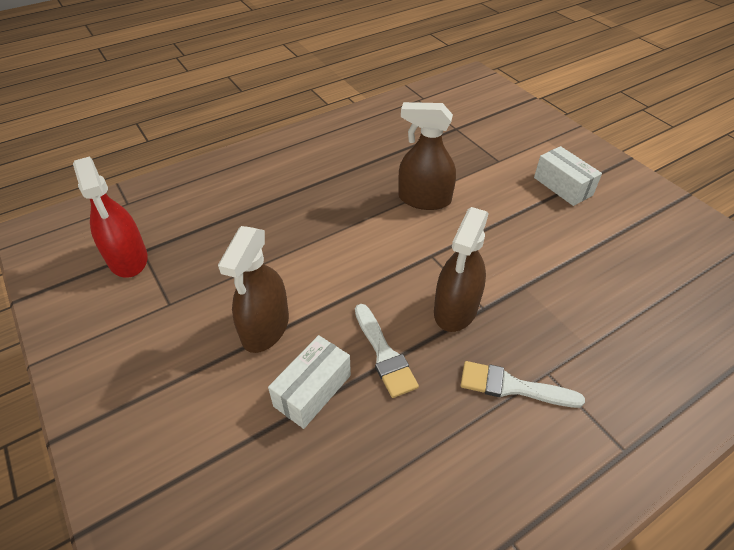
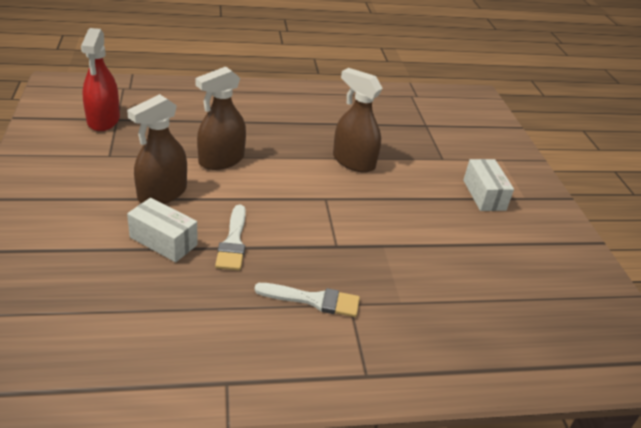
camera: 20 degrees right, 10 degrees down
white box [268,335,351,429] -> white box turned 60 degrees clockwise [127,198,198,262]
brown spray bottle [434,207,489,332] -> brown spray bottle moved to [195,67,246,170]
white brush [460,361,585,408] -> white brush turned 150 degrees clockwise [254,283,360,317]

